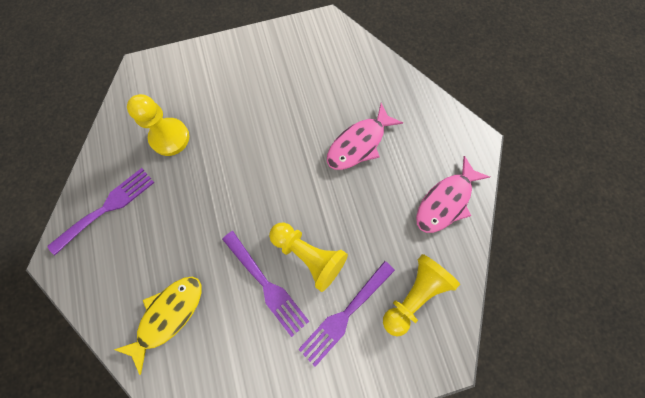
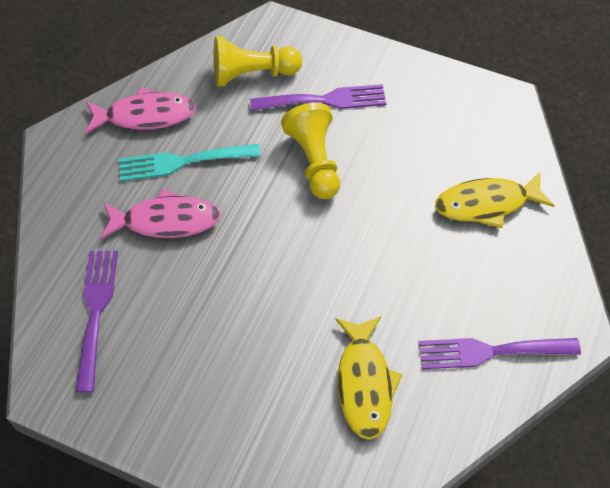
camera: 140 degrees left, 15 degrees down
yellow pawn [127,94,189,156] -> yellow fish [335,316,403,440]
purple fork [222,231,309,337] -> purple fork moved to [75,251,118,393]
none -> turquoise fork [119,144,261,181]

